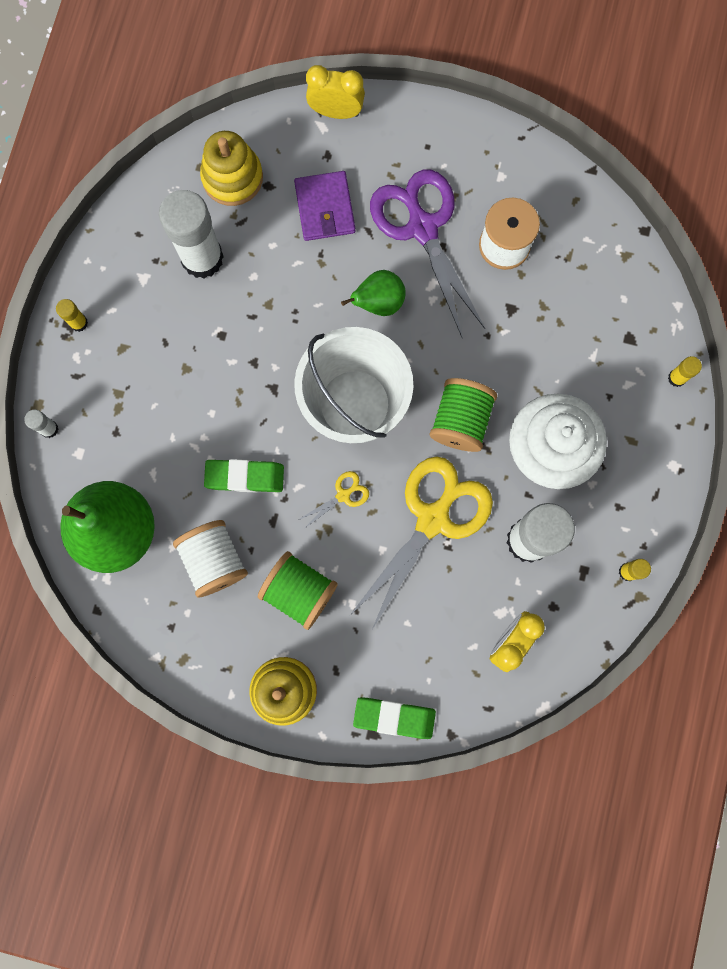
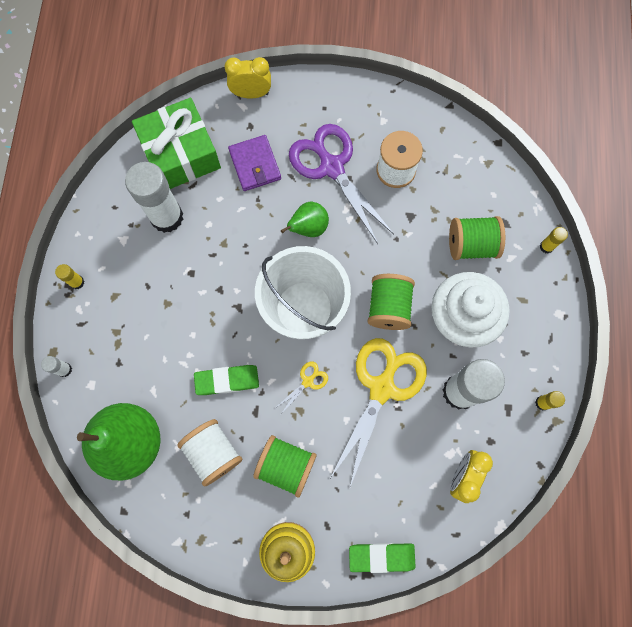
camera: 10 degrees left, 5 degrees down
yellow stacking toy [200,131,263,206] -> green gift [132,98,221,189]
none -> green spool [449,216,505,260]

